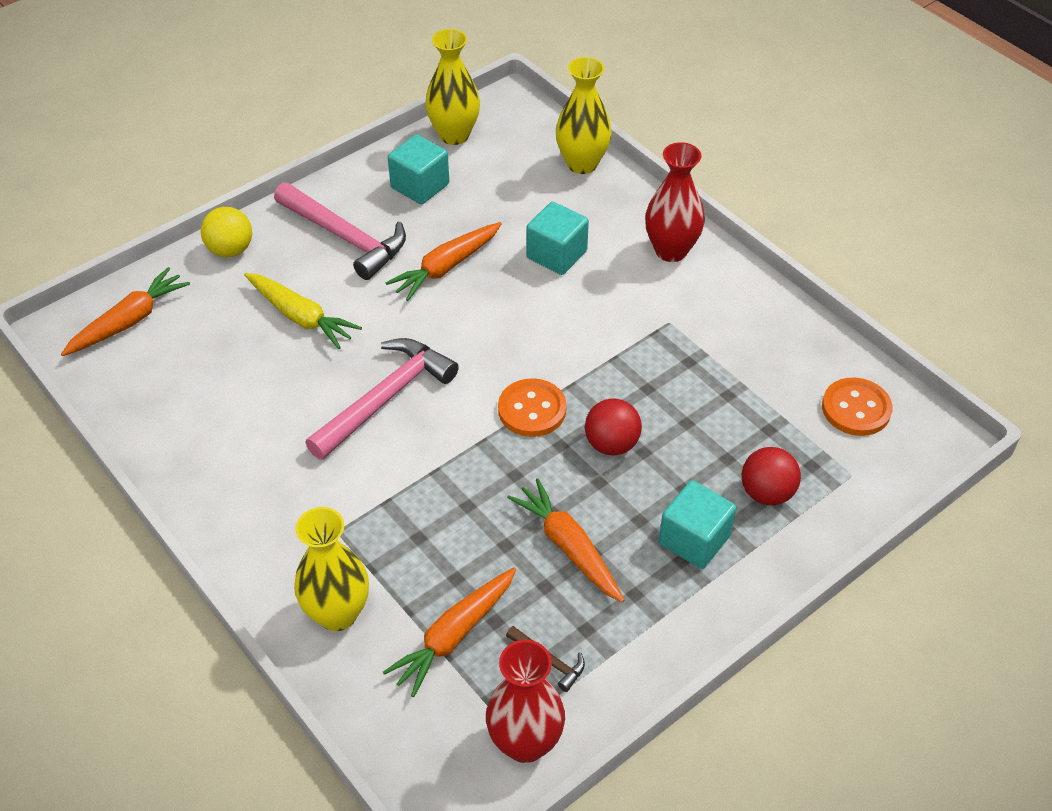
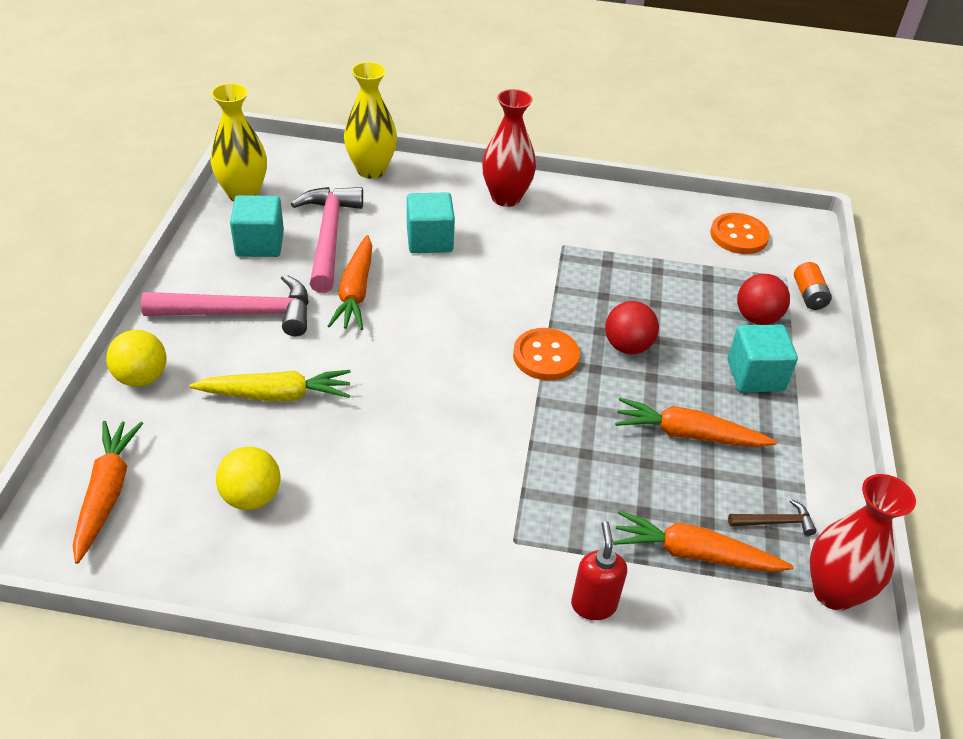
camera: 45 degrees left, 5 degrees down
yellow vase [294,507,369,631] -> red soap dispenser [571,521,627,620]
pink hammer [305,338,459,460] -> pink hammer moved to [291,187,363,293]
orange carrot [383,567,516,697] -> orange carrot turned 105 degrees clockwise [613,511,793,572]
none -> yellow ball [216,447,280,510]
none -> orange battery [794,262,832,310]

